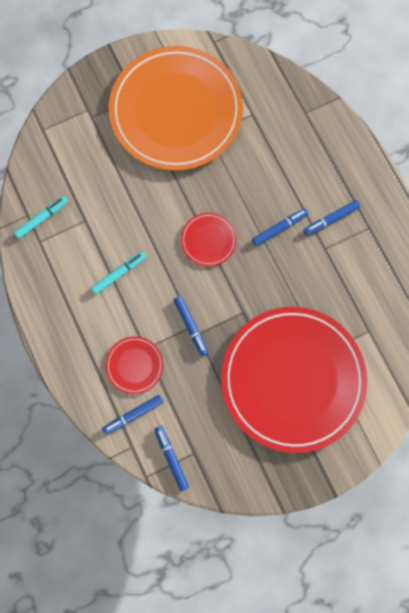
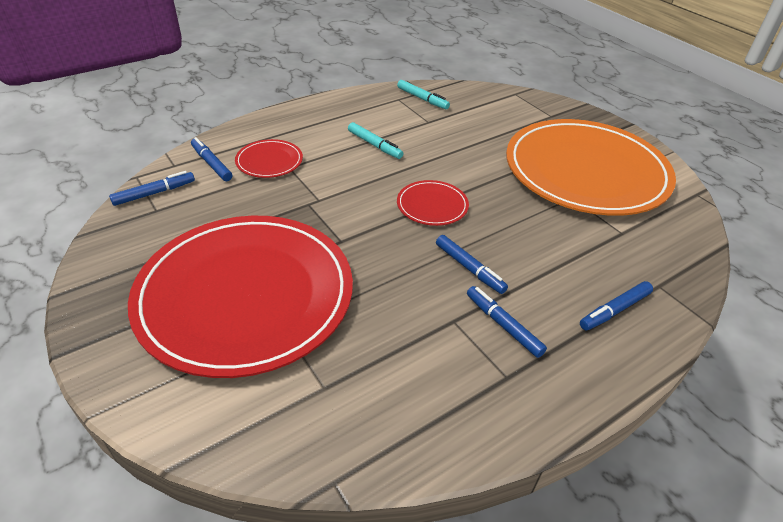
camera: 80 degrees right, 35 degrees down
blue marker [174,296,208,356] -> blue marker moved to [580,281,653,330]

